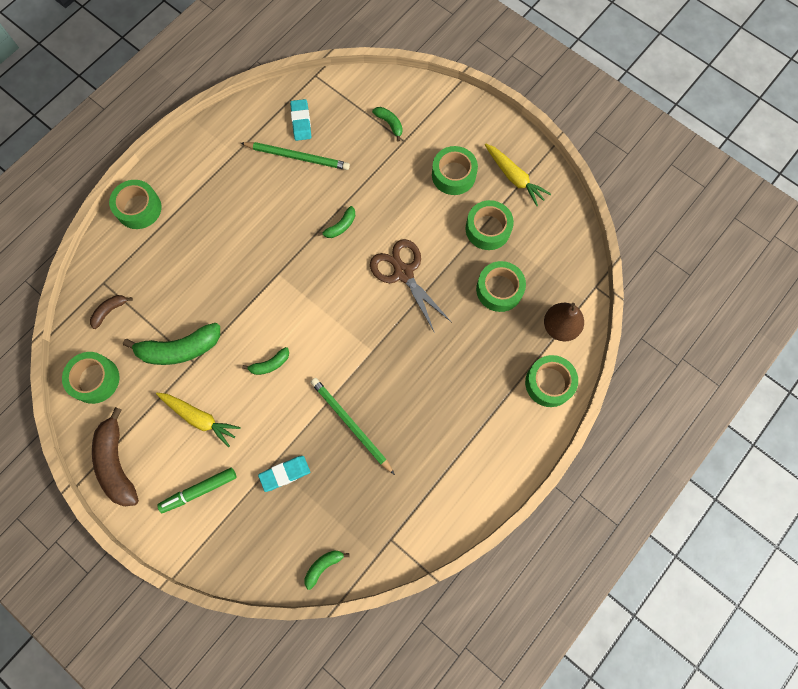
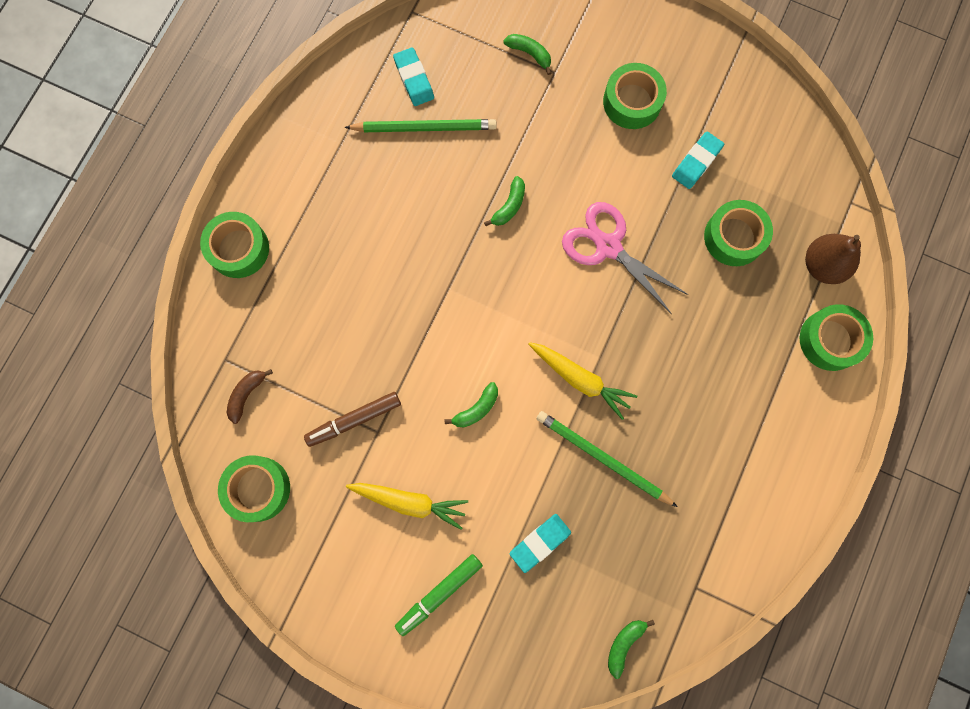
camera: 15 degrees left, 5 degrees up
brown banana [92,407,139,506] -> none
green banana [123,323,220,365] -> brown marker [304,392,401,447]
brown scissors [370,239,451,333] -> pink scissors [562,202,689,314]
green tape [466,200,514,250] -> turquoise eraser [672,131,724,189]
yellow carrot [485,144,551,206] -> yellow carrot moved to [528,342,637,420]

